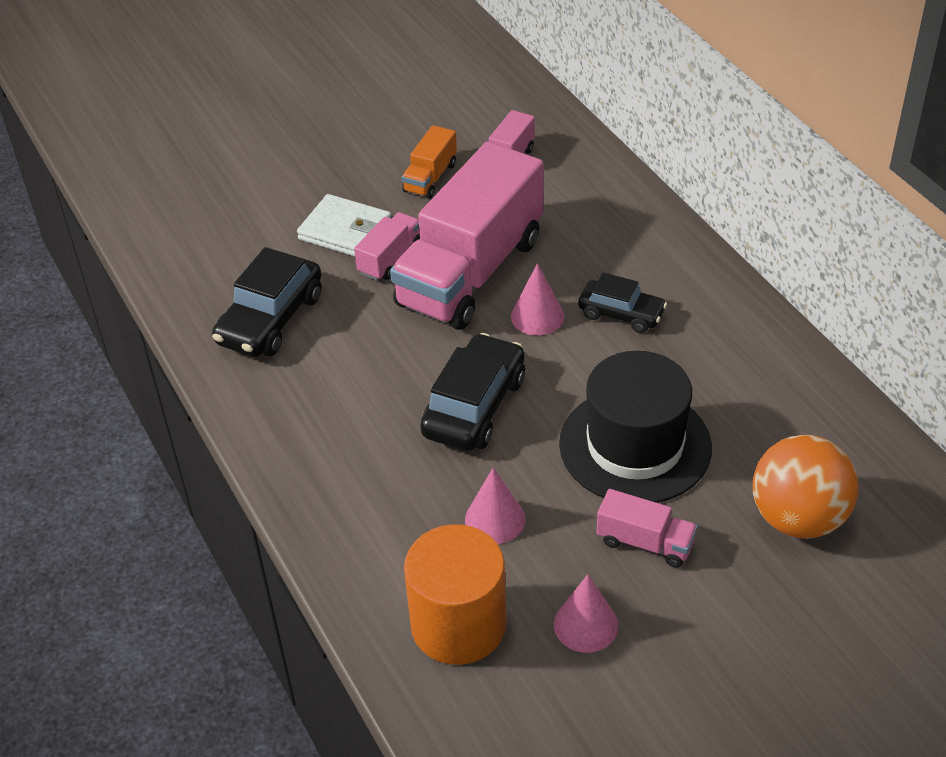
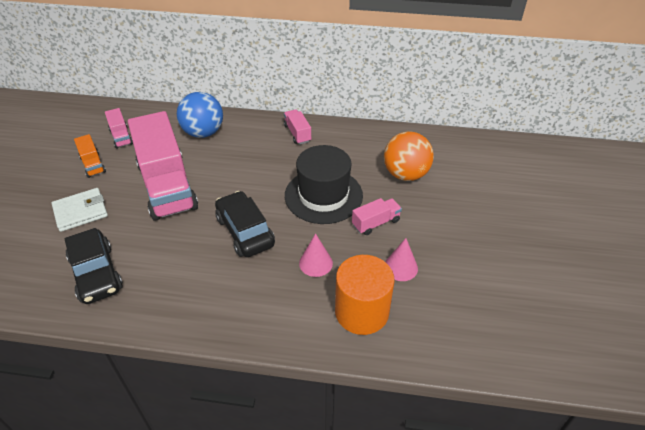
camera: 55 degrees left, 0 degrees up
pink truck [354,212,420,281] -> pink truck moved to [284,109,311,144]
pink cone [511,263,564,335] -> none
black car [578,273,667,333] -> none
none -> blue ball [177,92,223,138]

